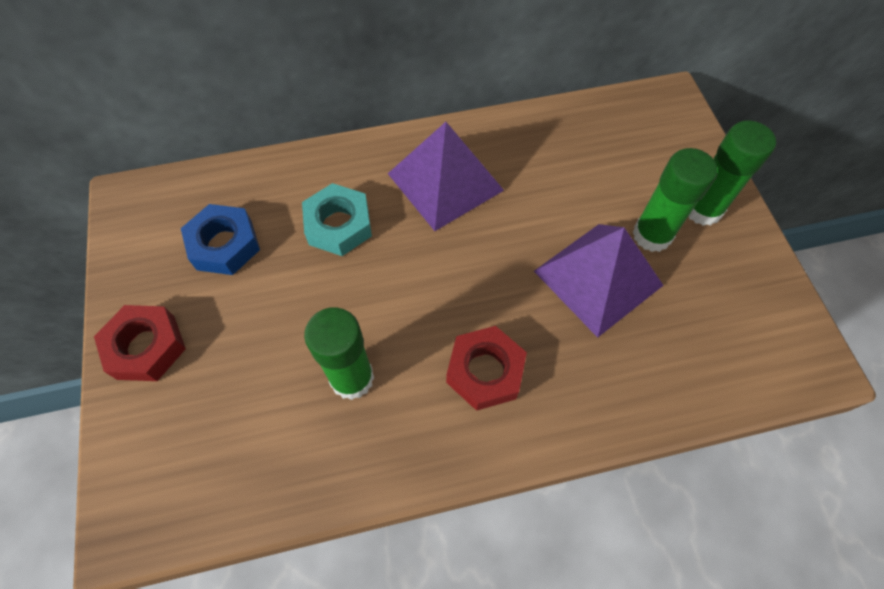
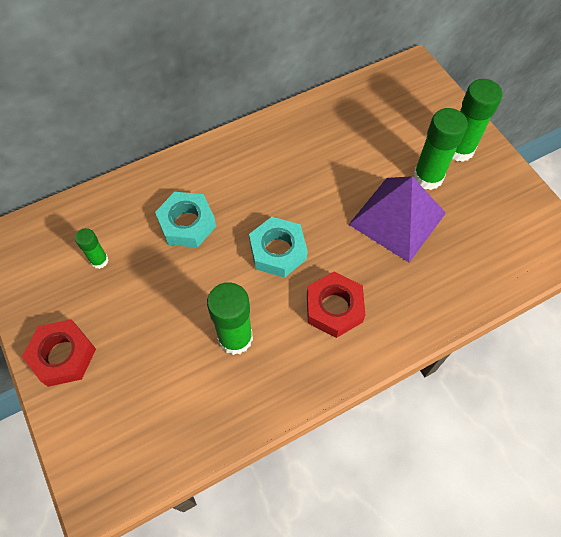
camera: 15 degrees left, 0 degrees up
blue nut [181,204,260,275] -> green glue stick [75,228,108,269]
purple pyramid [388,122,504,231] -> none
none -> turquoise nut [249,217,308,278]

